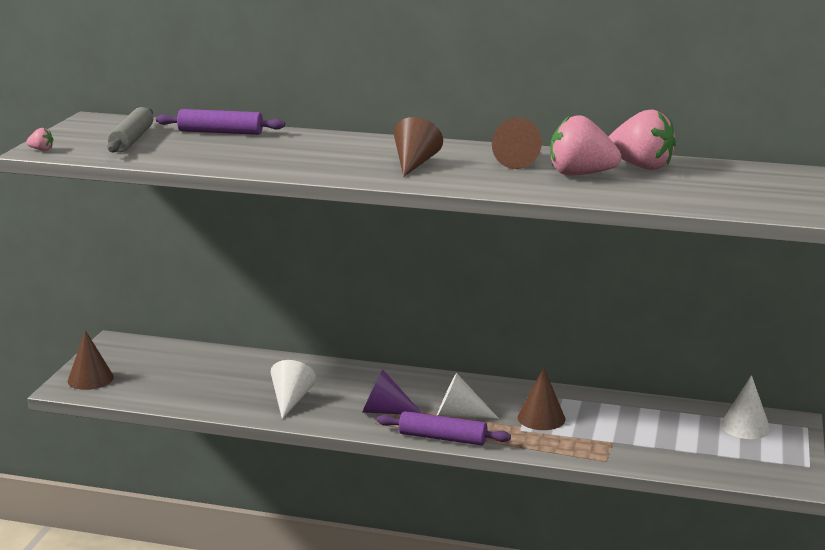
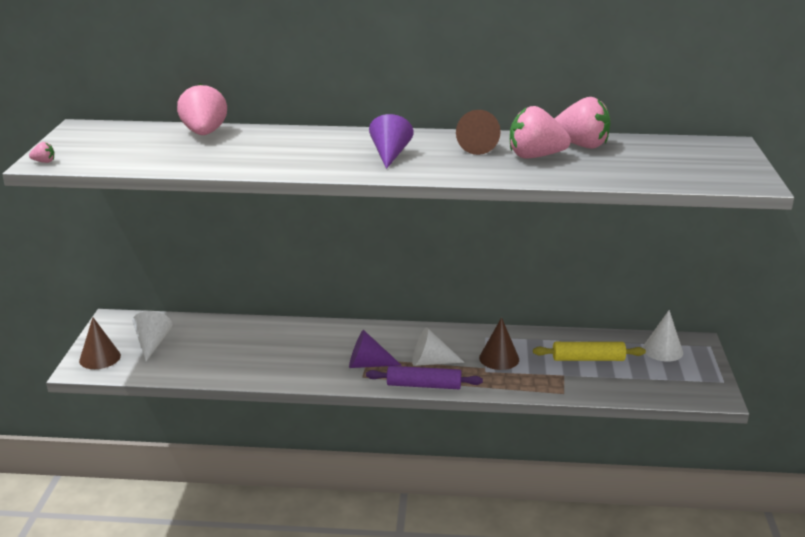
camera: 10 degrees left, 5 degrees up
grey rolling pin [107,107,153,152] -> none
purple rolling pin [156,109,285,135] -> pink strawberry [177,83,227,135]
white cone [271,360,316,419] -> white cone moved to [133,311,172,361]
brown cone [394,117,443,177] -> purple cone [369,114,413,169]
none -> yellow rolling pin [533,342,646,361]

